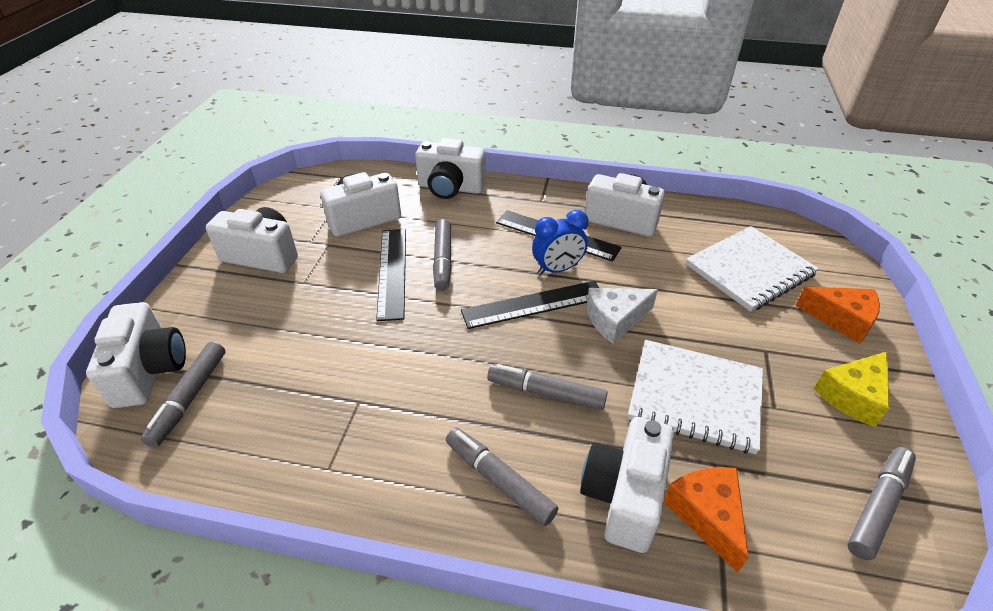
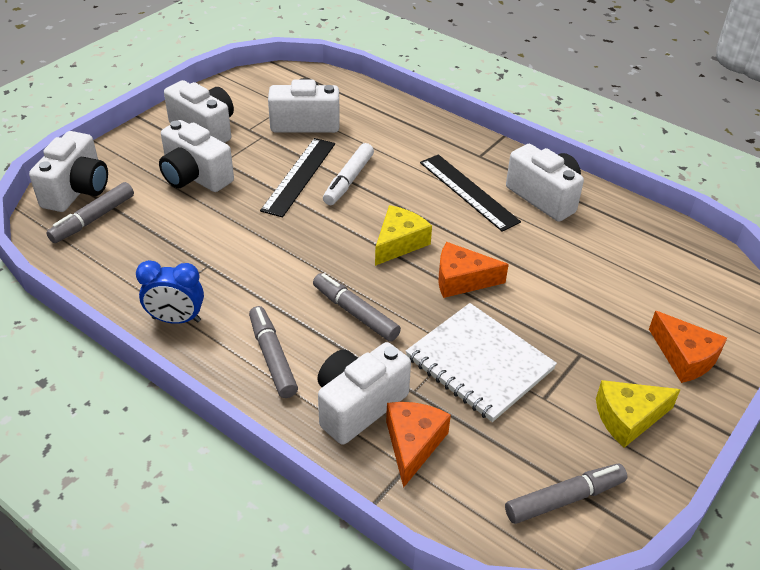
camera: 25 degrees right, 0 degrees up
white camera [415,138,486,199] -> white camera moved to [159,120,234,192]
grey marker [433,219,452,291] -> white marker [323,143,374,205]
black ruler [461,281,599,329] -> yellow cheese [375,205,432,266]
blue clock [532,210,588,275] -> blue clock moved to [136,260,204,324]
white cheese [586,288,658,344] -> orange cheese [438,242,509,298]
white notebook [686,226,819,312] -> none

